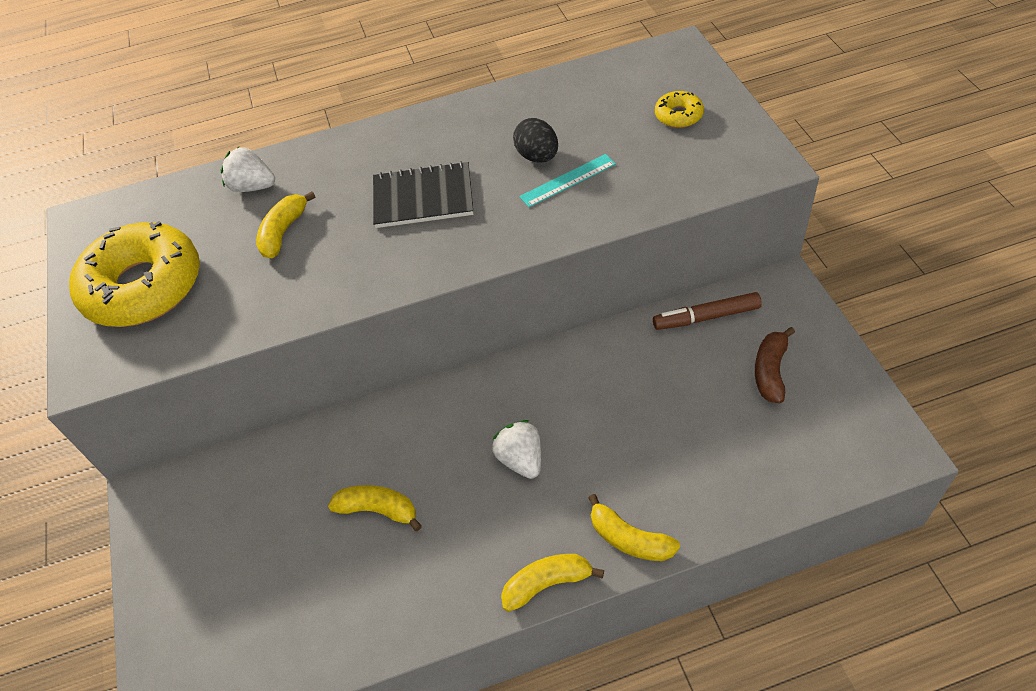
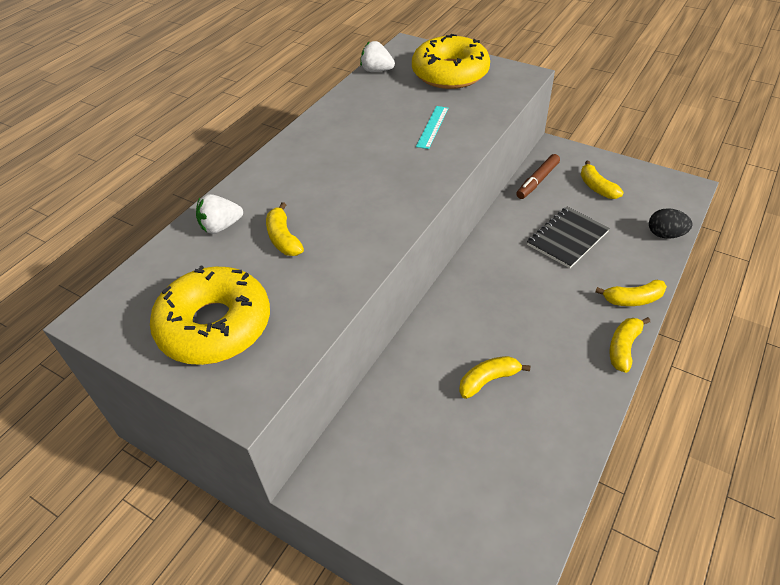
camera: 45 degrees left, 5 degrees down
black notebook [373,161,473,228] -> black notebook moved to [527,207,610,268]
white strawberry [492,420,541,479] -> white strawberry moved to [360,41,395,72]
black egg [513,118,558,163] -> black egg moved to [649,208,692,239]
yellow donut [655,91,704,128] -> yellow donut [412,34,490,89], size x2.36
brown banana [755,327,795,403] -> yellow banana [581,161,624,199]

